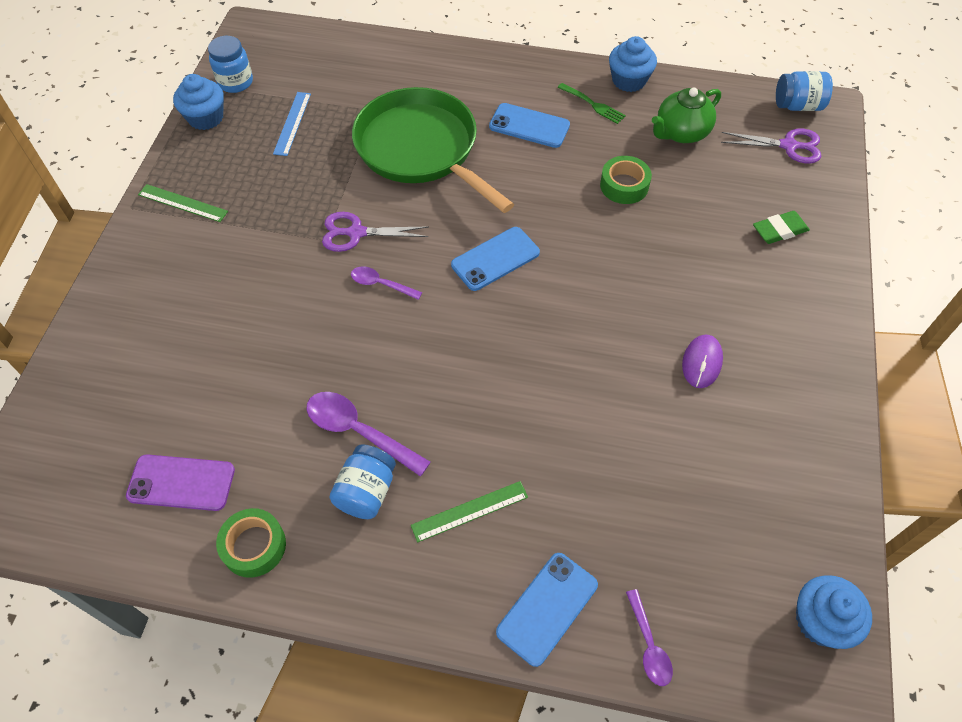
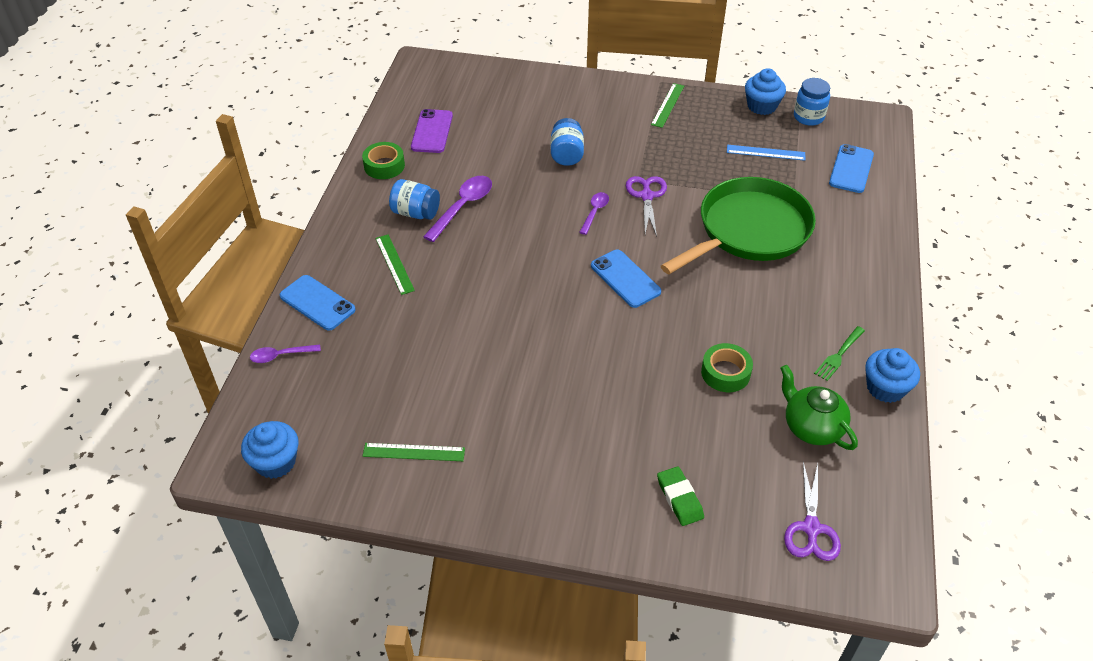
camera: 90 degrees right, 10 degrees down
blue phone [489,103,570,148] -> blue phone moved to [829,144,874,193]
purple mouse [682,335,723,388] -> none
blue jar [776,71,833,111] -> blue jar moved to [551,118,584,166]
none -> green ruler [363,443,465,461]

